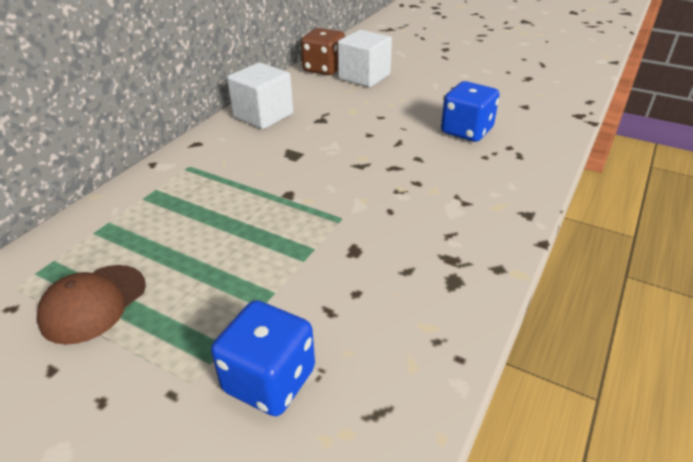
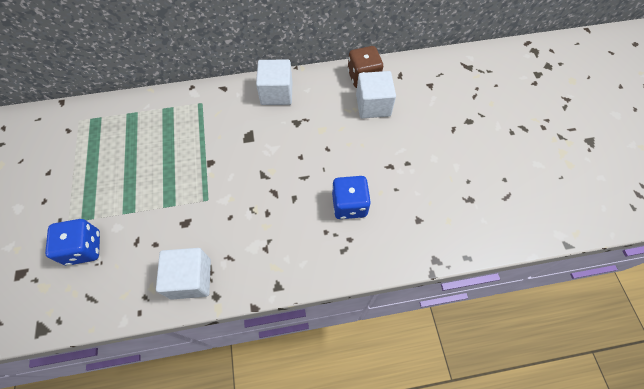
camera: 50 degrees right, 25 degrees up
brown cap [37,265,146,345] -> none
none -> white cube [156,248,211,300]

